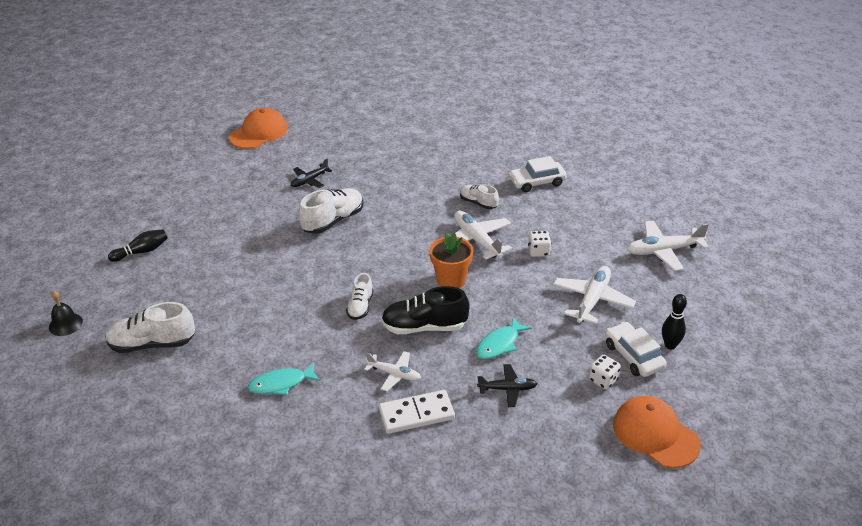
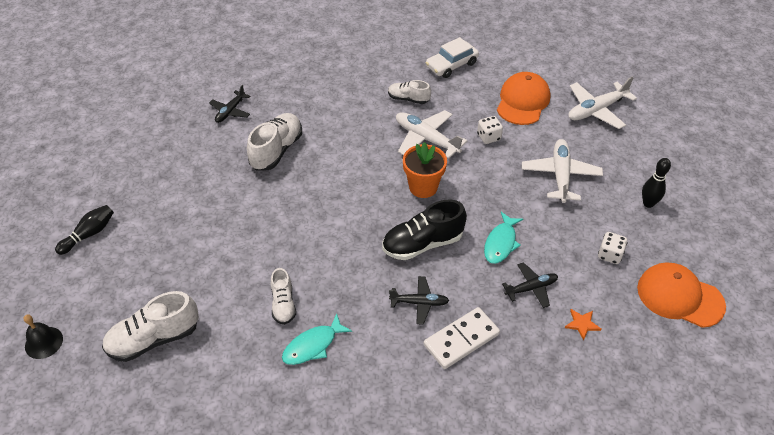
camera: 20 degrees left, 10 degrees up
orange cap [229,108,288,149] -> orange cap moved to [497,72,550,125]
white shoe [346,273,374,320] -> white shoe moved to [271,268,296,325]
white plane [364,351,421,391] -> black plane [389,276,449,325]
white car [605,322,667,377] -> none
none -> orange star [565,309,601,340]

